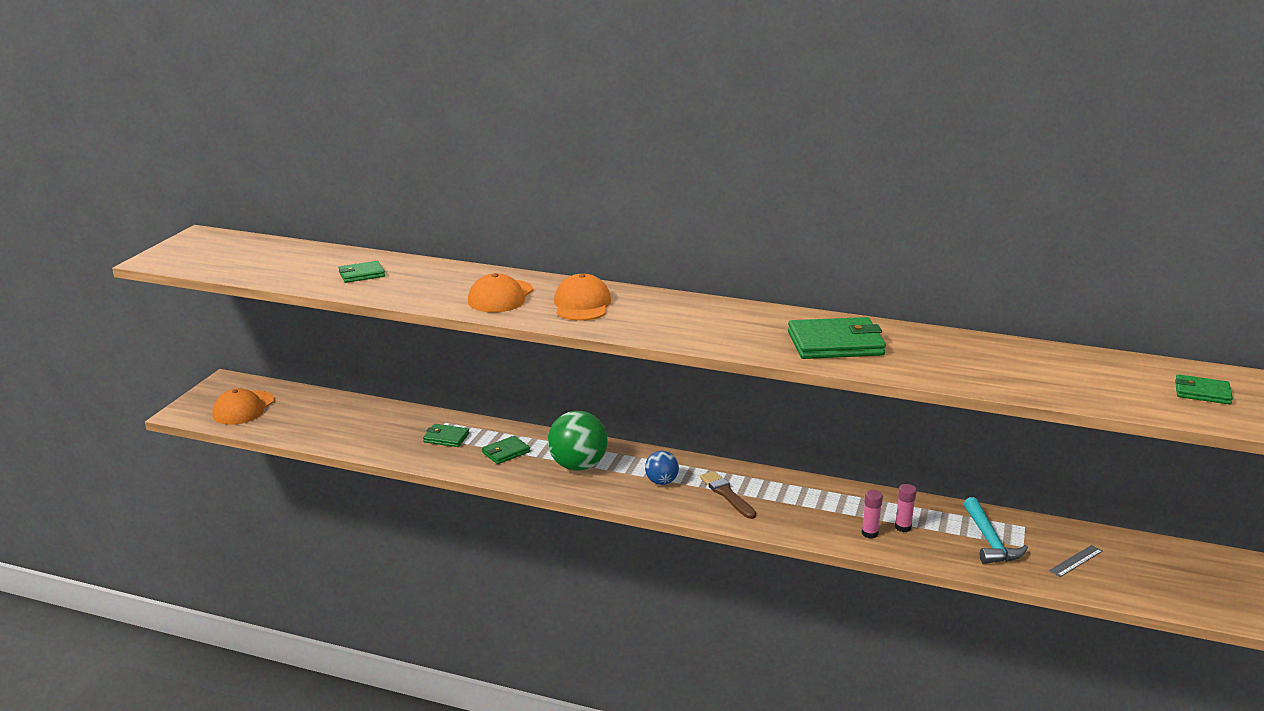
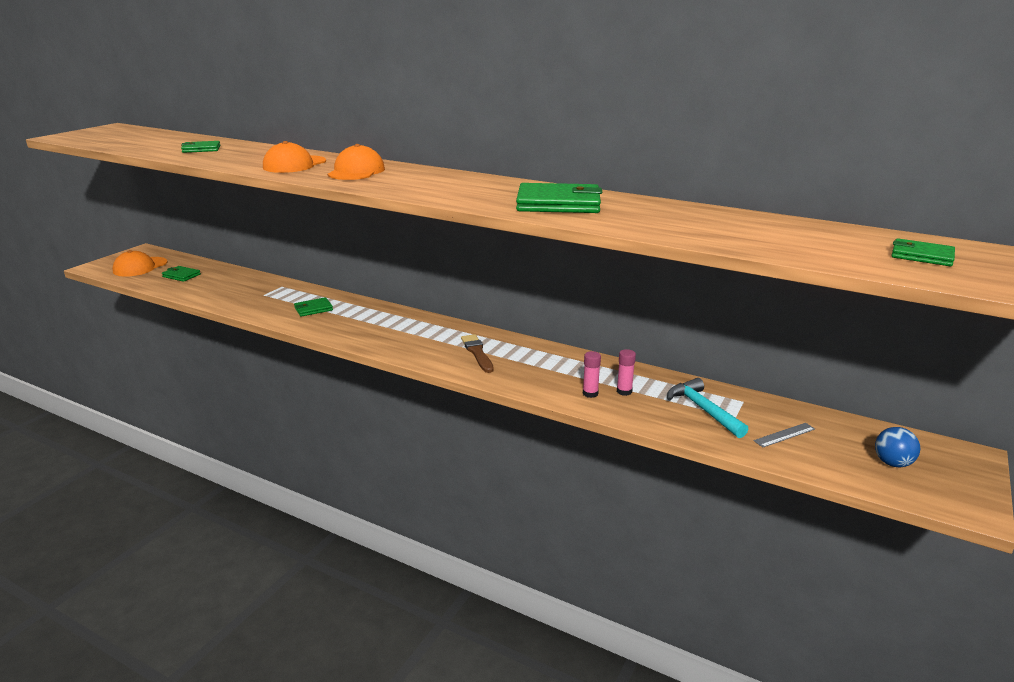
camera: 10 degrees right, 0 degrees up
green wallet [423,424,469,447] -> green wallet moved to [162,266,201,282]
green ball [548,411,608,471] -> none
blue ball [645,451,679,485] -> blue ball moved to [875,427,920,467]
turquoise hammer [964,497,1028,564] -> turquoise hammer turned 150 degrees clockwise [667,378,749,438]

